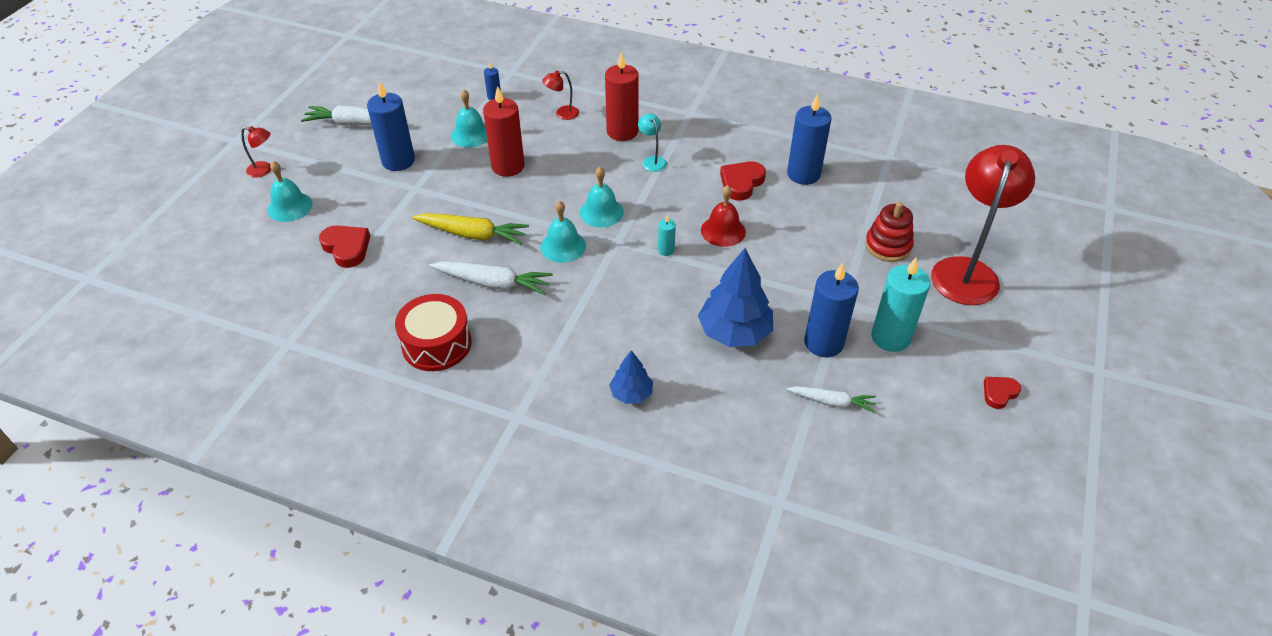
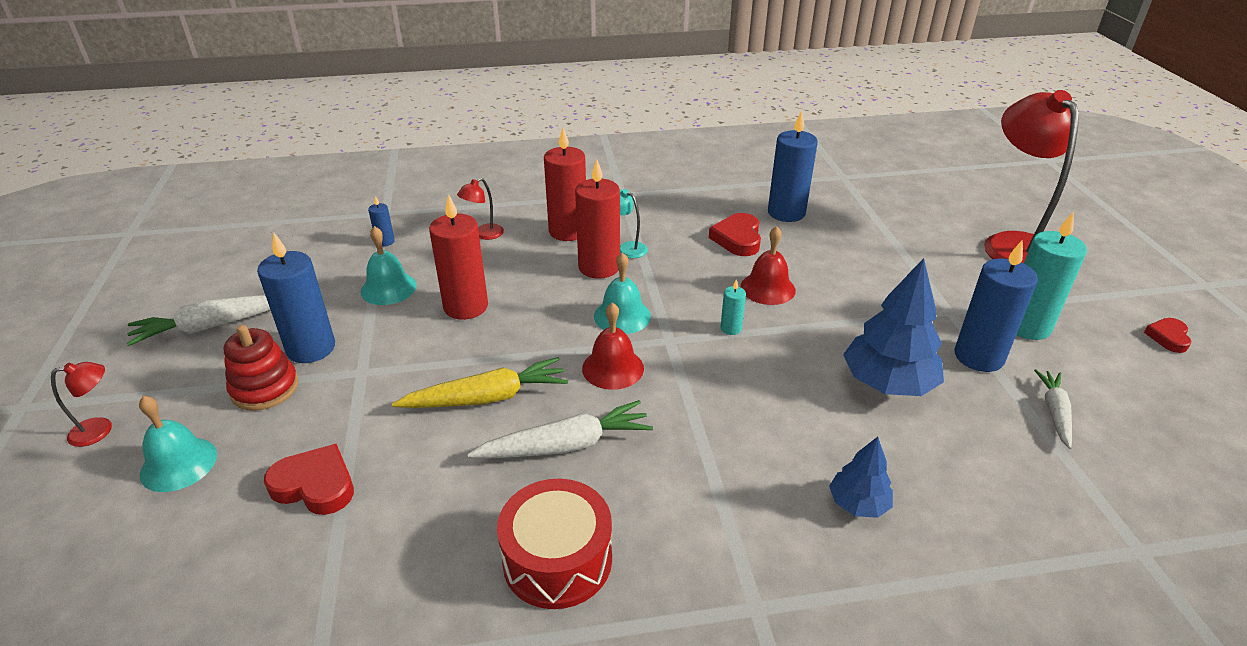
camera: 30 degrees left, 10 degrees down
turquoise bell [540,200,586,263] -> red bell [582,302,644,390]
white carrot [786,386,876,413] -> white carrot turned 60 degrees counterclockwise [1034,369,1072,449]
red stacking toy [865,202,914,262] -> red stacking toy moved to [224,325,299,411]
none -> red candle [575,159,620,279]

